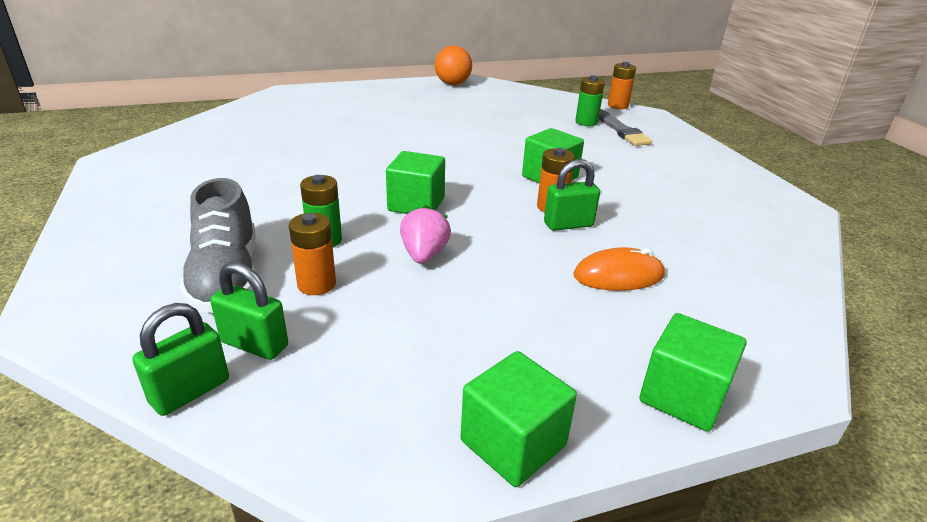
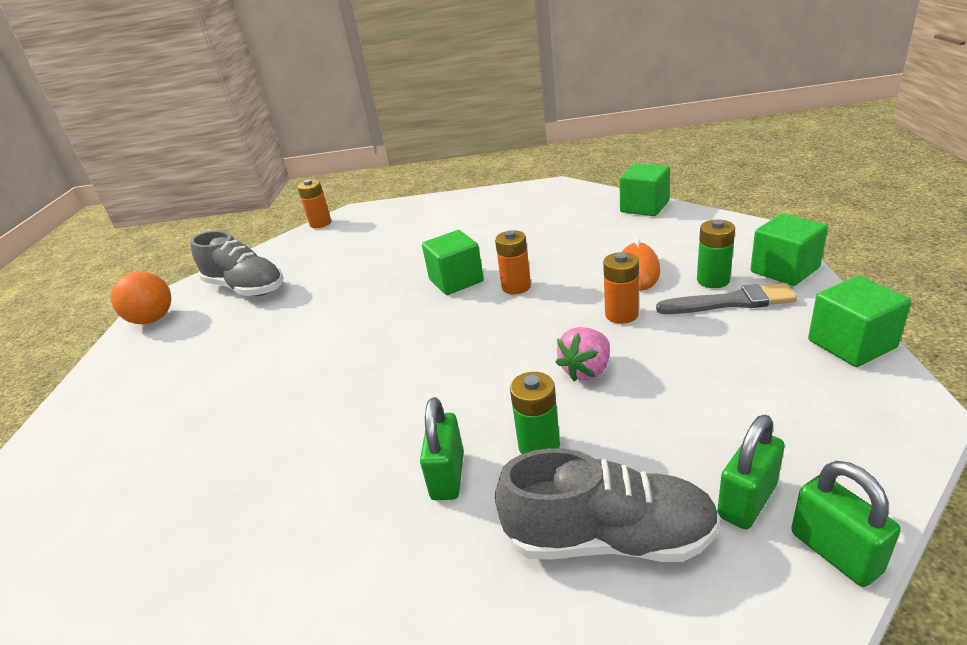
camera: 65 degrees left, 0 degrees up
orange battery [289,213,336,295] -> orange battery moved to [603,252,639,324]
green cube [386,151,445,214] -> green cube moved to [619,163,670,216]
pink strawberry [400,205,451,264] -> pink strawberry turned 75 degrees counterclockwise [555,327,610,381]
green padlock [544,159,600,231] -> green padlock moved to [420,397,464,500]
green battery [575,75,605,126] -> green battery moved to [697,219,735,288]
grey brush [599,109,652,146] -> grey brush moved to [656,283,797,314]
none -> grey shoe [190,231,284,296]

